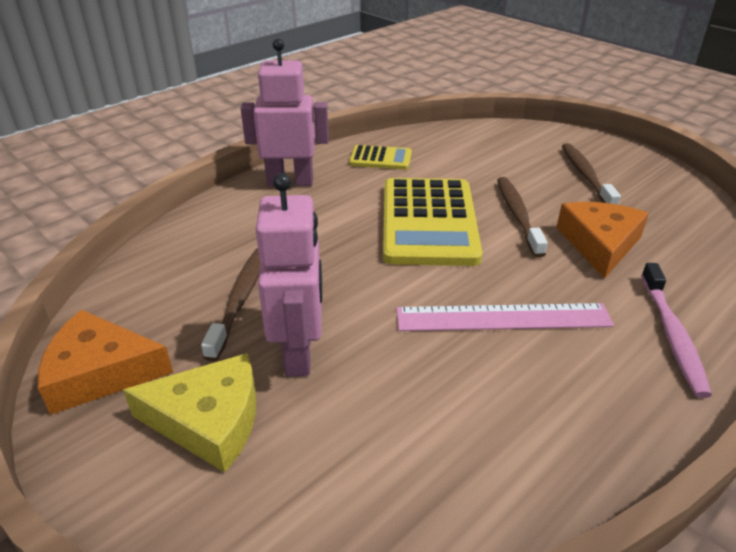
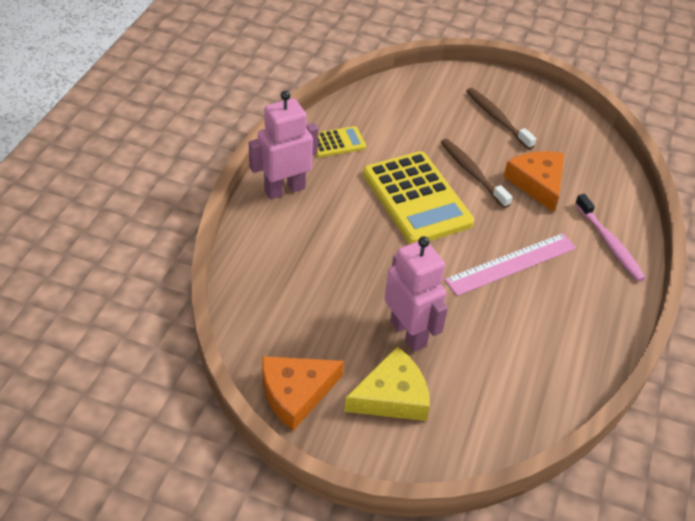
camera: 30 degrees left, 10 degrees up
brown toothbrush [201,248,260,361] -> none

